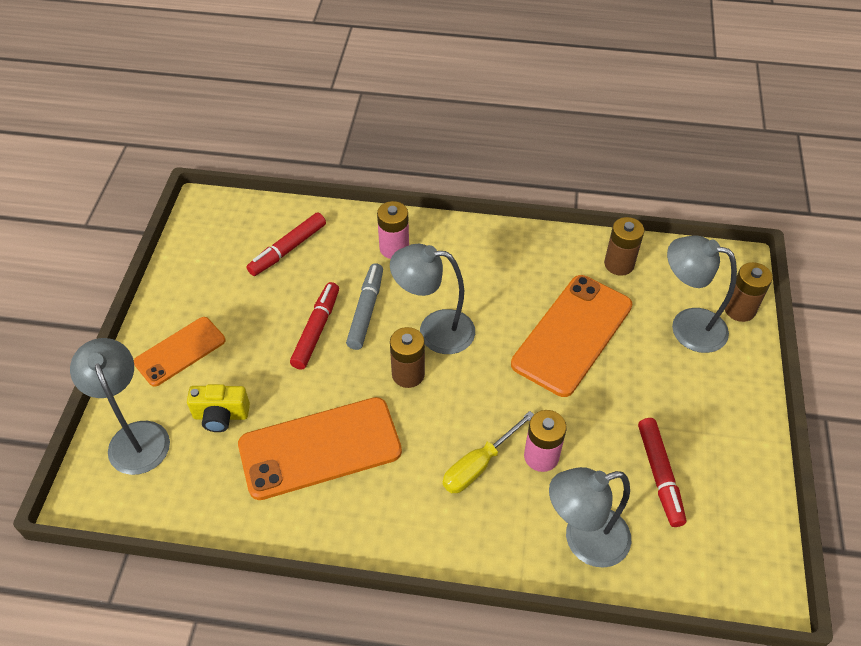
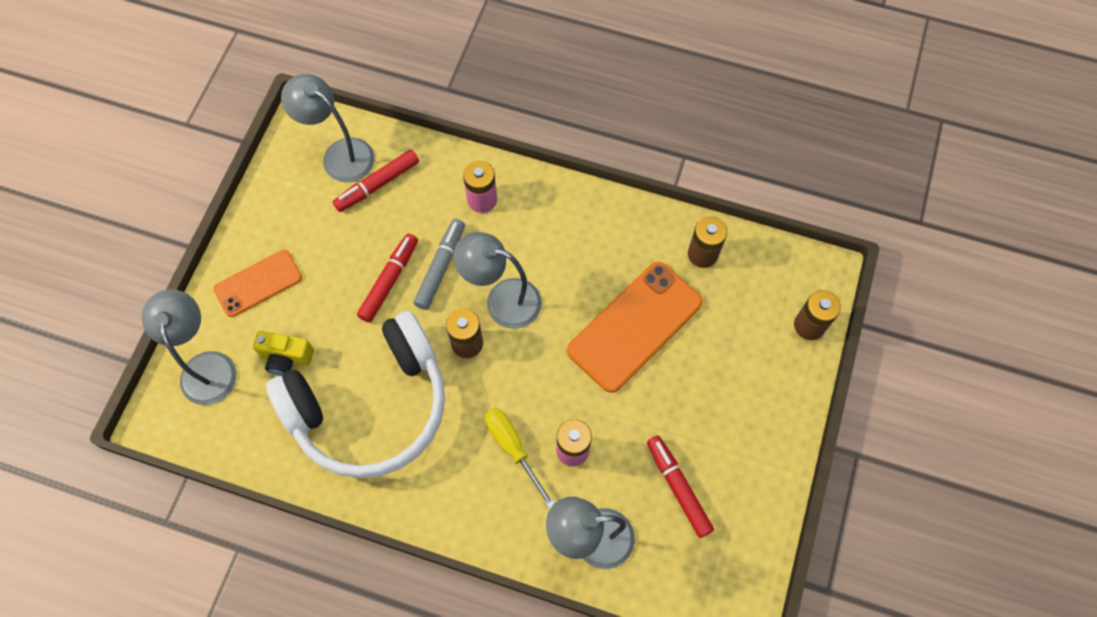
camera: 10 degrees right, 15 degrees up
orange phone [238,397,402,500] -> white headphones [266,311,445,478]
yellow screwdriver [443,411,534,493] -> yellow screwdriver turned 90 degrees clockwise [485,408,555,509]
red marker [638,418,686,527] -> red marker turned 150 degrees clockwise [647,435,714,538]
grey lamp [667,236,737,353] -> grey lamp moved to [281,74,375,182]

